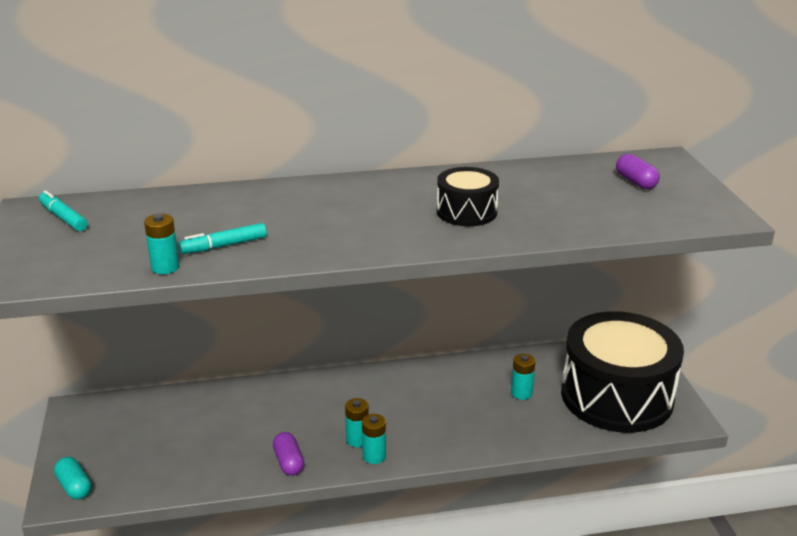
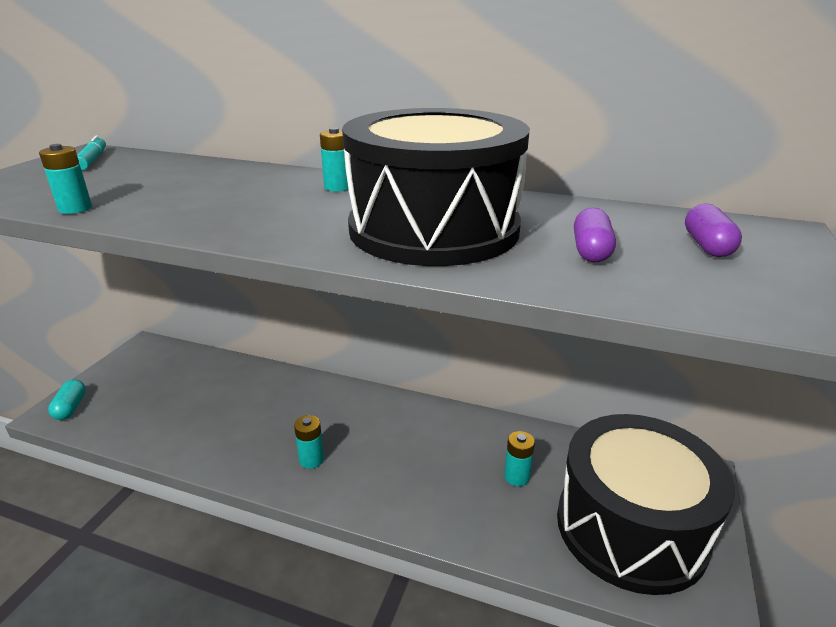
camera: 30 degrees right, 0 degrees up
turquoise marker [179,223,267,254] -> none
purple capsule [273,432,304,476] -> purple capsule moved to [574,208,616,262]
turquoise battery [362,414,386,464] -> turquoise battery moved to [320,127,348,191]
black drum [437,167,499,226] -> black drum [342,108,530,266], size x2.13

